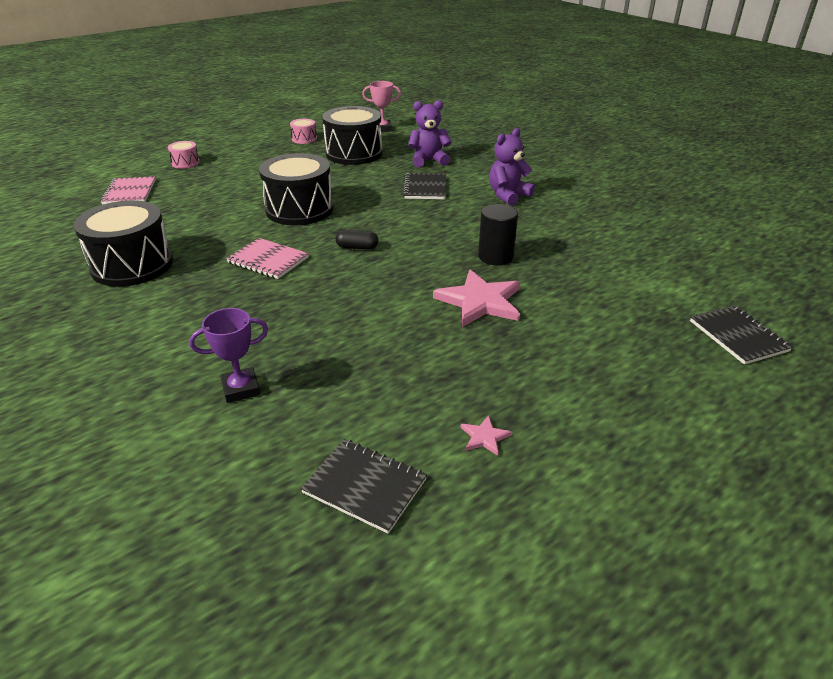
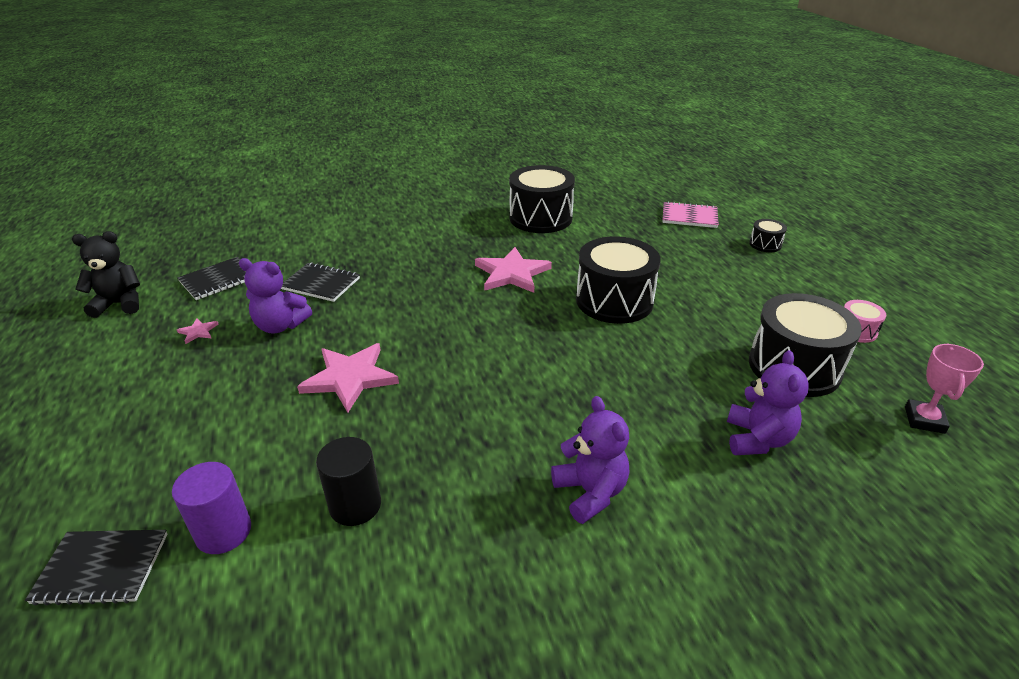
camera: 110 degrees right, 0 degrees up
pink drum [168,141,200,169] -> black drum [749,219,787,252]
purple trophy [189,308,268,403] -> none
pink notebook [226,238,309,279] -> pink star [475,247,552,293]
black capsule [336,230,378,250] -> none
black notebook [403,173,446,199] -> black notebook moved to [281,262,360,302]
black cylinder [478,204,518,265] -> black cylinder moved to [316,437,381,526]
none -> black teddy bear [72,231,140,318]
none -> purple cylinder [172,462,251,554]
none -> purple teddy bear [239,258,312,334]

